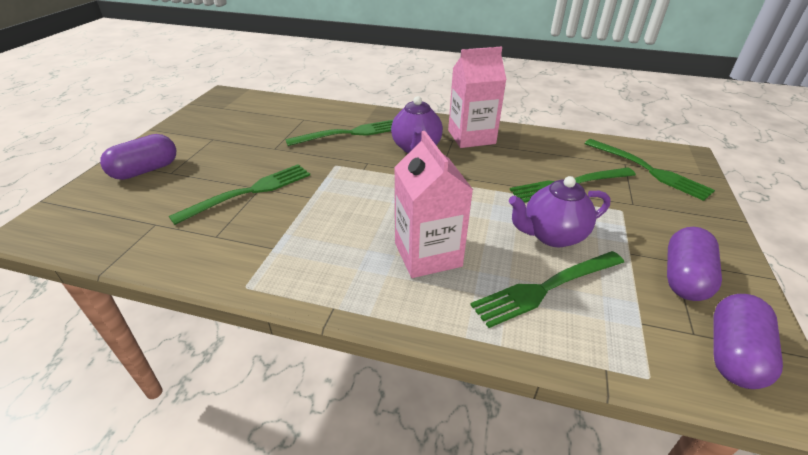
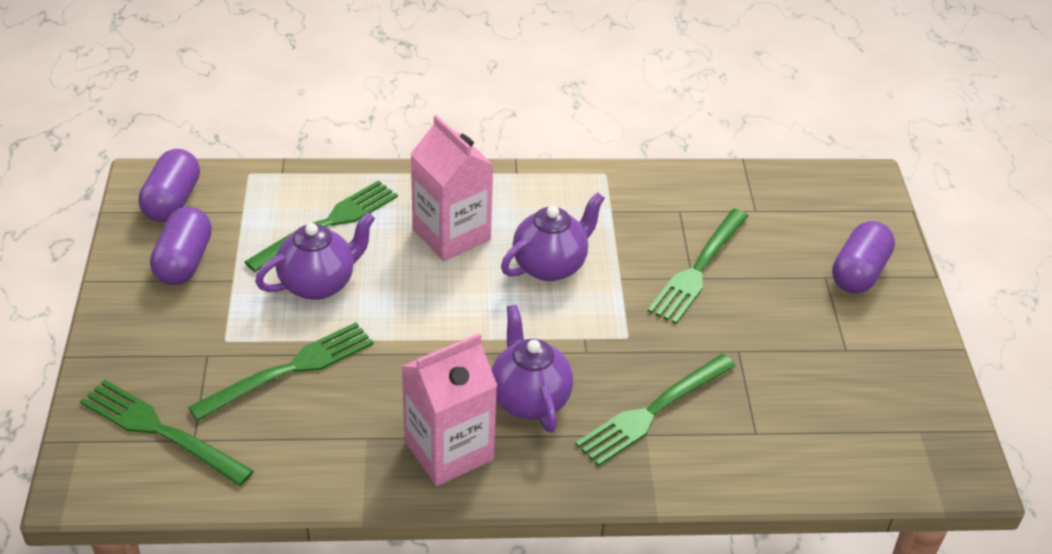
camera: 160 degrees right, 5 degrees up
none -> purple teapot [501,192,605,281]

